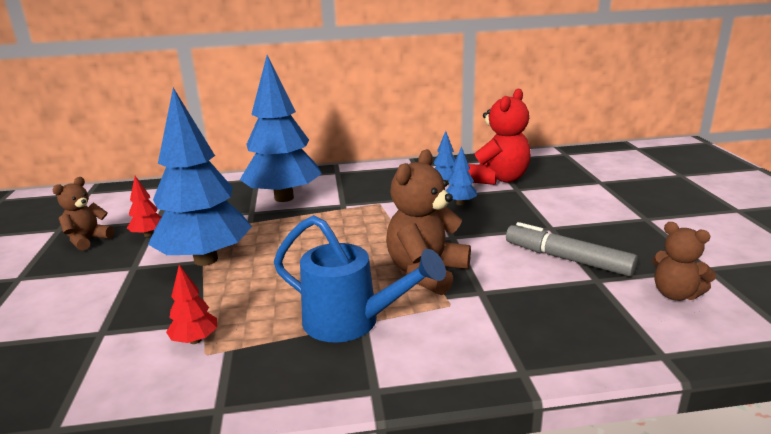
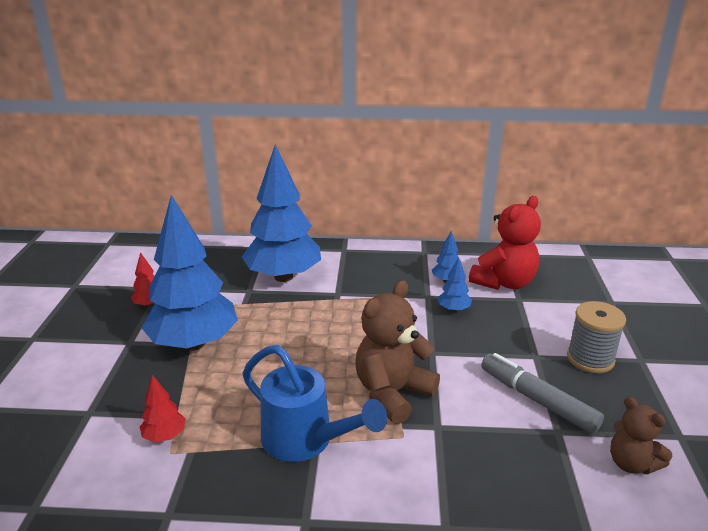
camera: 10 degrees right, 5 degrees up
brown teddy bear [52,177,114,251] -> none
none -> grey spool [567,301,626,373]

